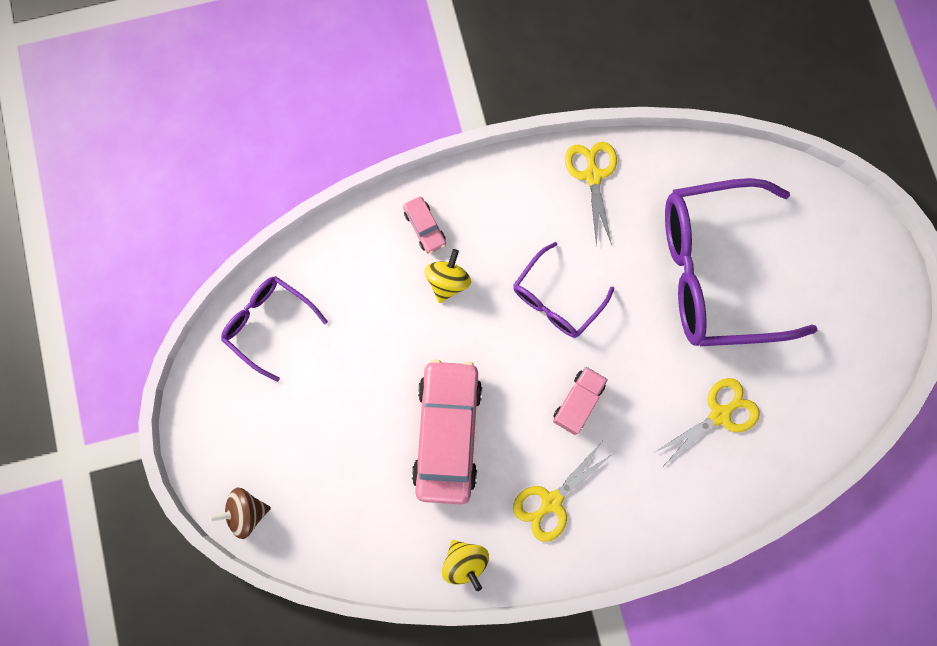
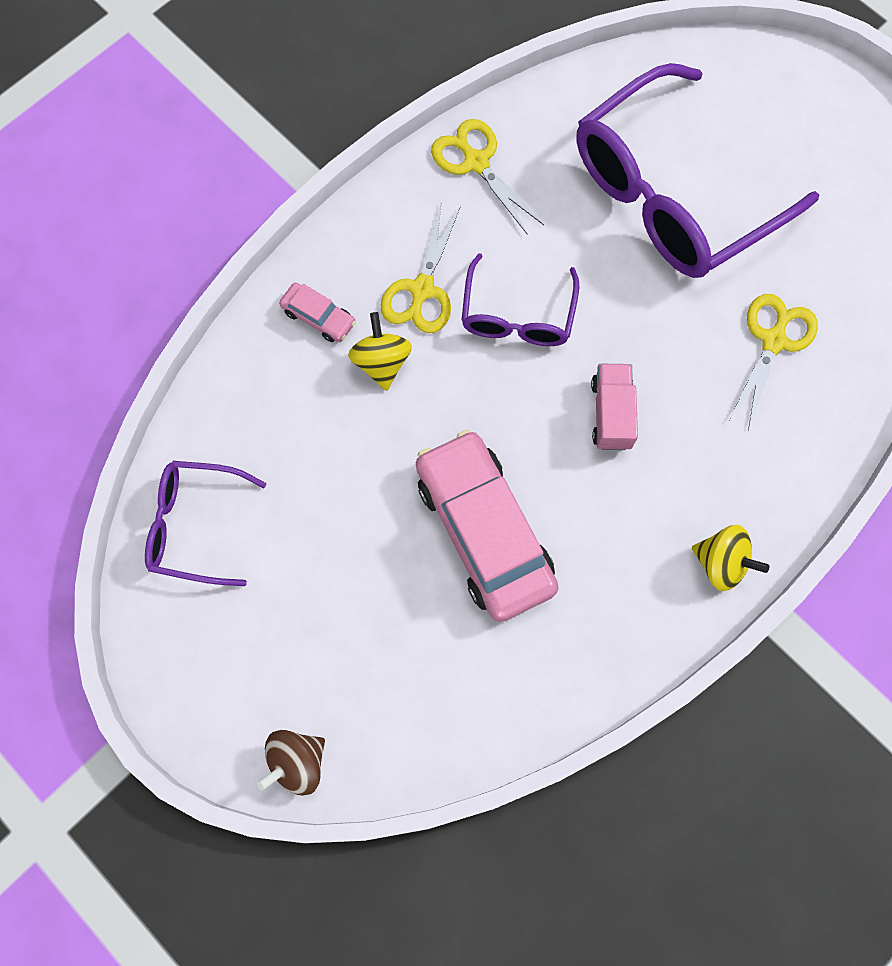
camera: 30 degrees left, 5 degrees down
yellow spinning top [442,540,489,591] -> yellow spinning top moved to [692,525,769,591]
yellow scissors [513,442,614,542] -> yellow scissors moved to [381,204,461,333]

